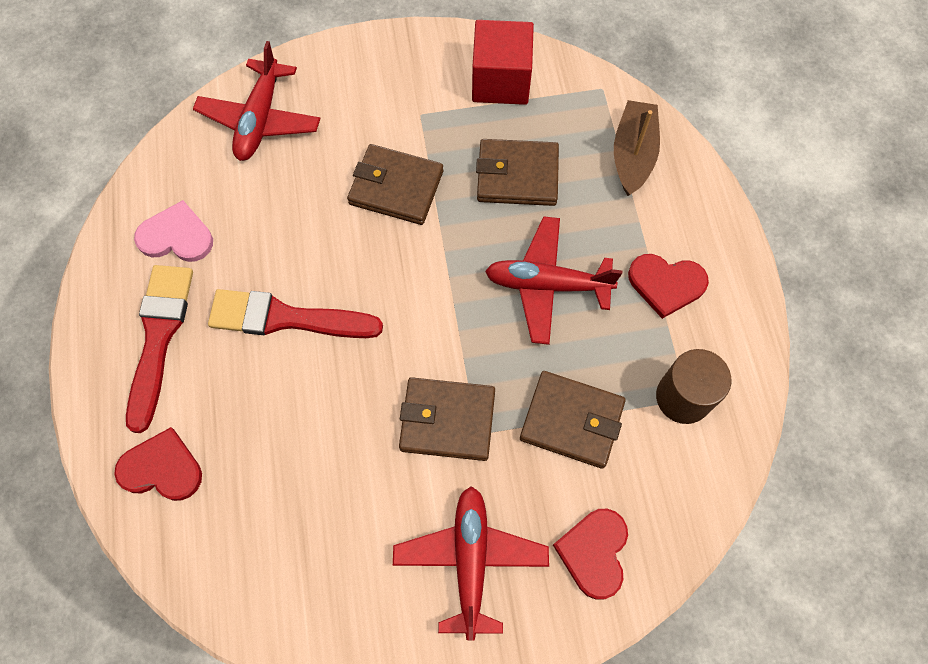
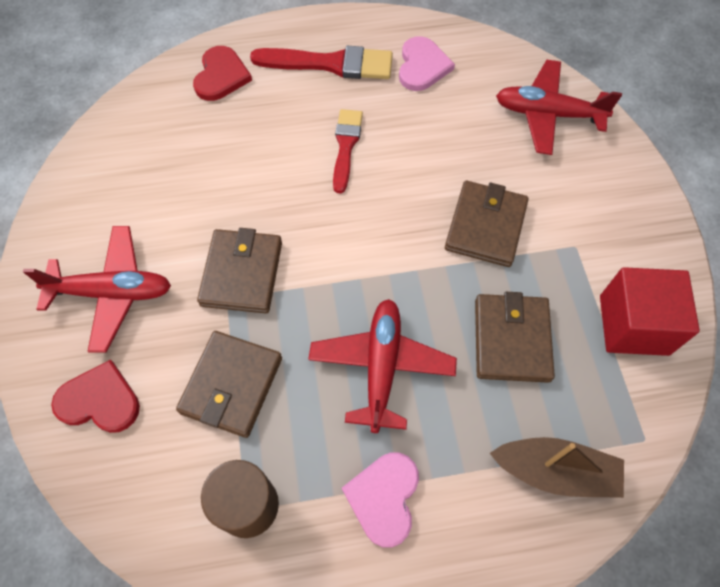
camera: 90 degrees right, 5 degrees down
red brush [208,289,383,338] -> red brush [333,109,363,193], size x0.66
red heart [628,254,709,319] -> pink heart [342,452,419,548]

